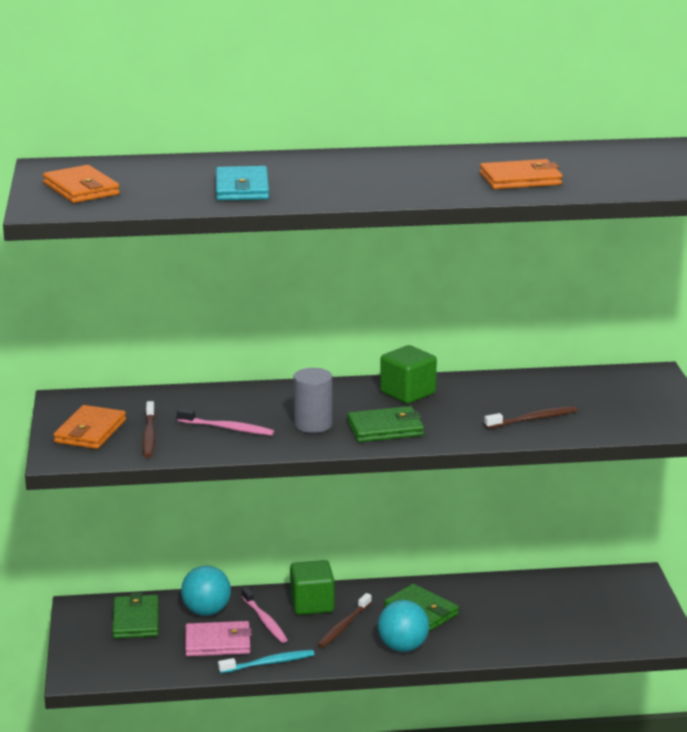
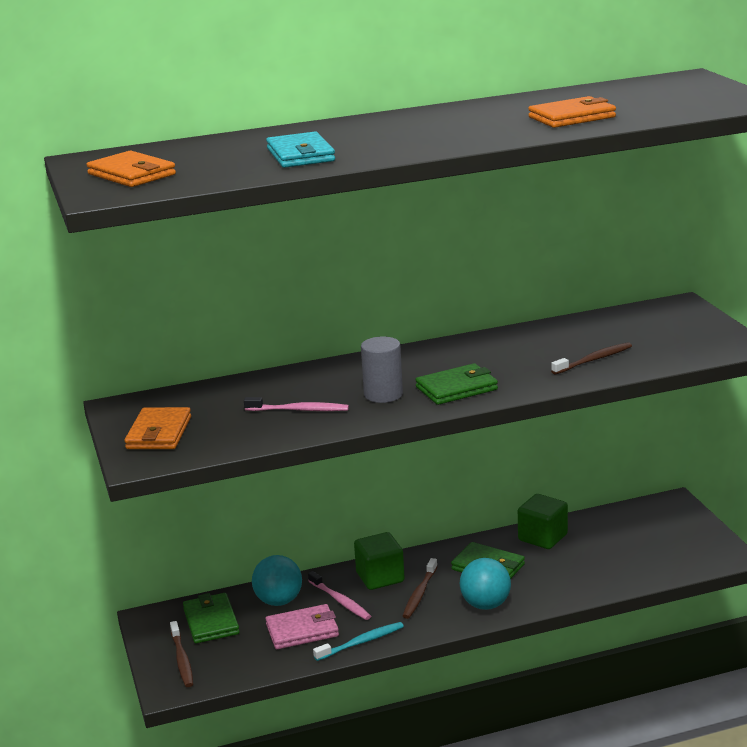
camera: 10 degrees left, 0 degrees up
brown toothbrush [142,401,155,458] -> brown toothbrush moved to [170,621,193,687]
green cube [380,345,437,404] -> green cube moved to [518,494,568,549]

